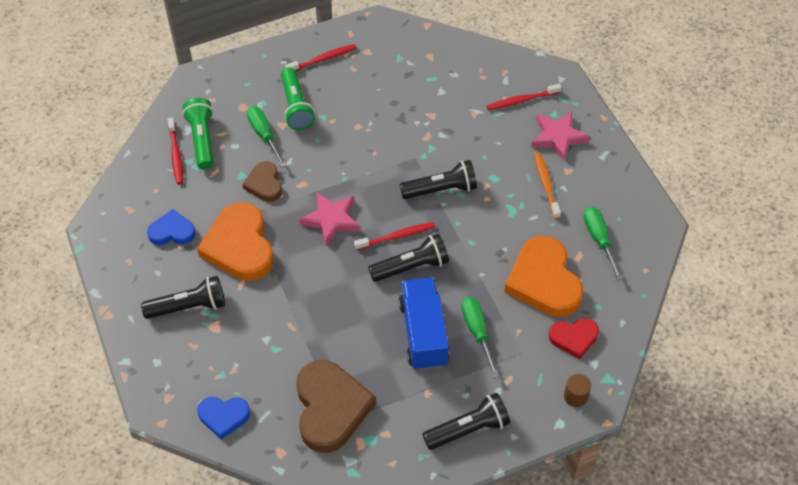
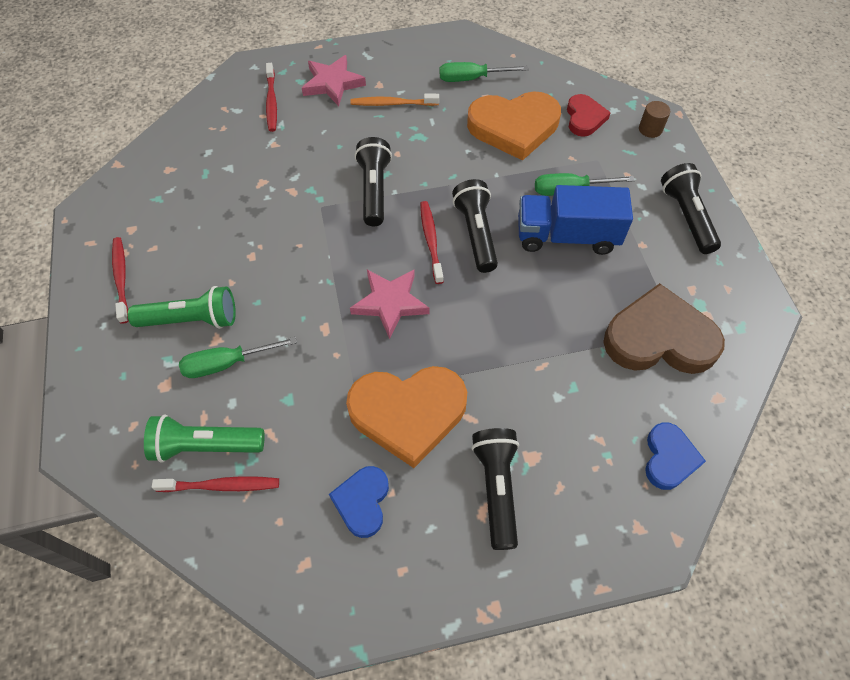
camera: 80 degrees left, 5 degrees up
brown heart [242,161,282,202] -> none

